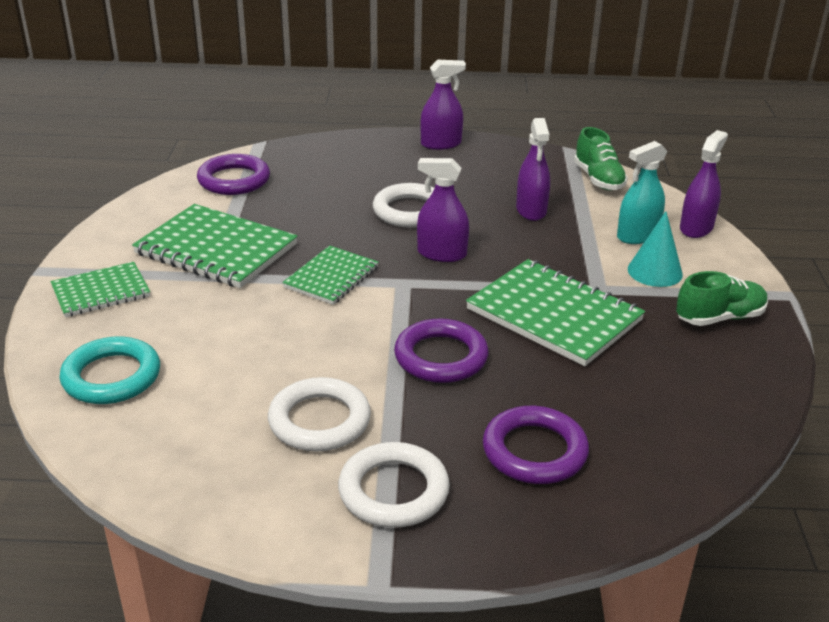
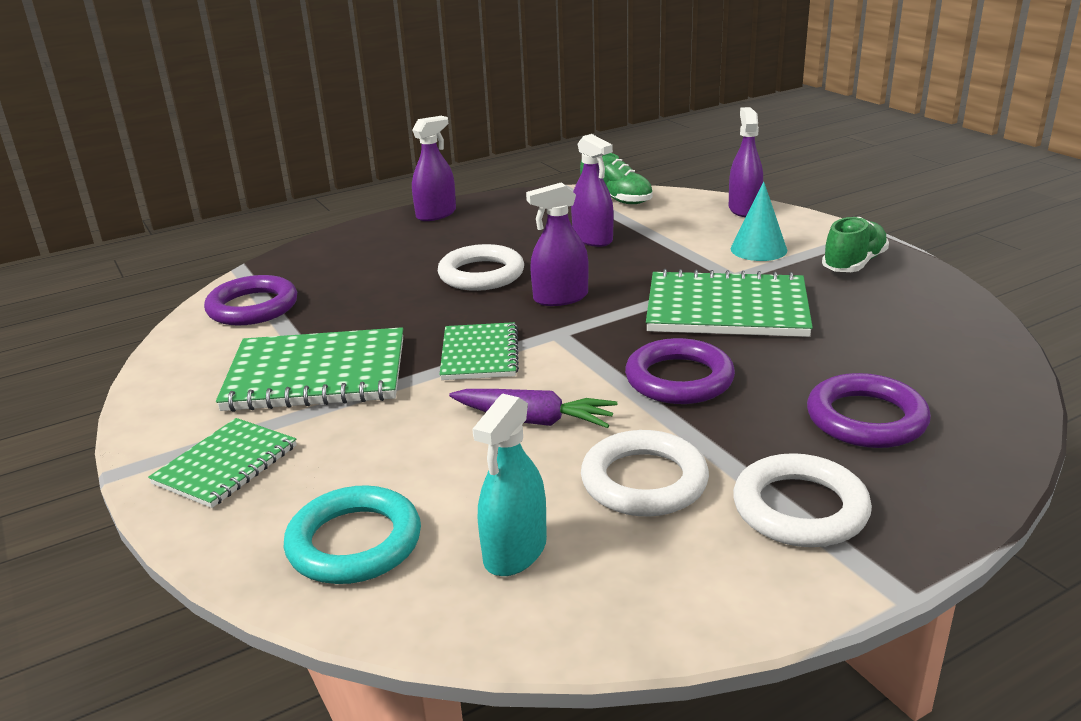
camera: 30 degrees left, 5 degrees down
turquoise spray bottle [617,141,667,244] -> turquoise spray bottle moved to [472,393,547,576]
none -> purple carrot [449,389,617,428]

